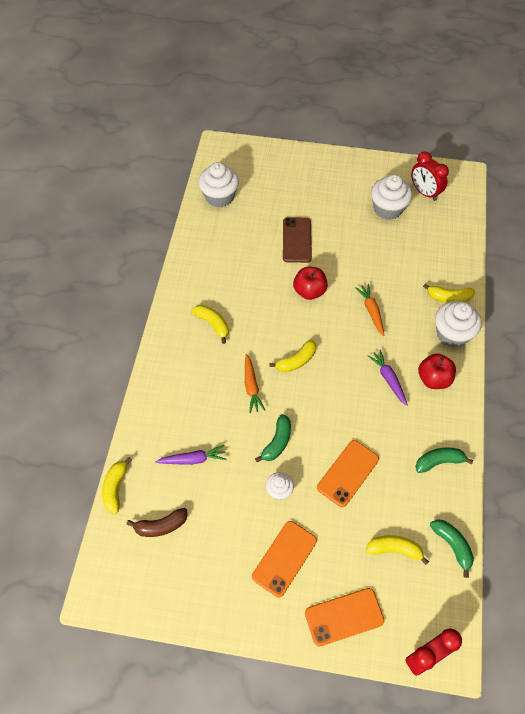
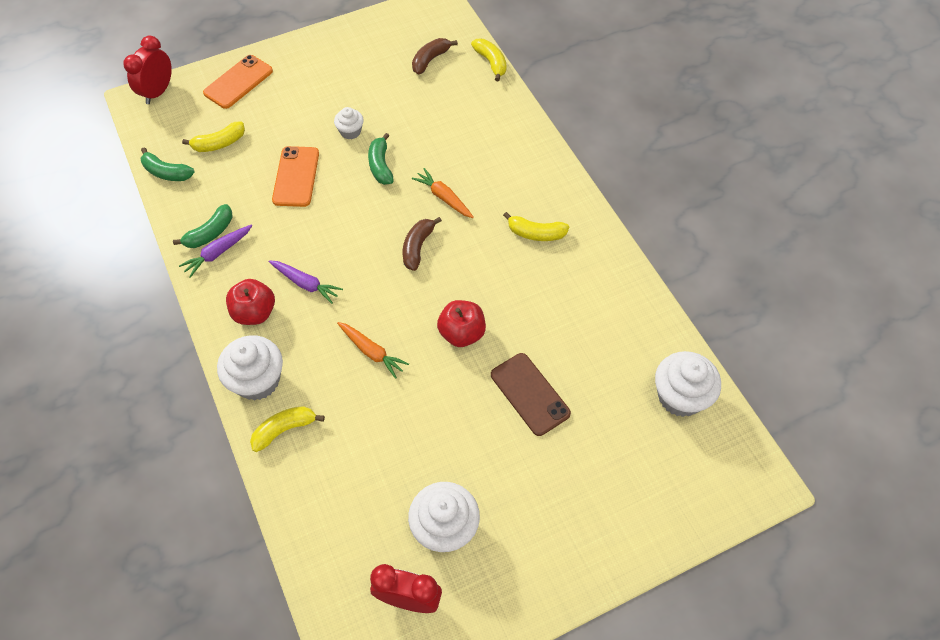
camera: 145 degrees right, 0 degrees up
purple carrot [156,445,227,465] -> purple carrot moved to [179,225,252,278]
orange phone [252,521,317,597] -> none
yellow banana [269,339,316,372] -> brown banana [403,217,442,271]

